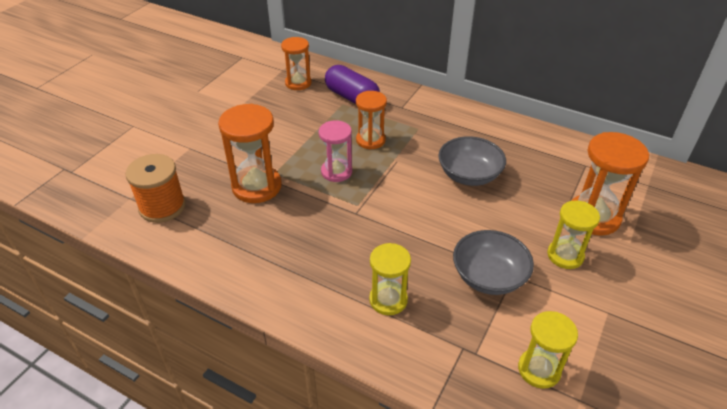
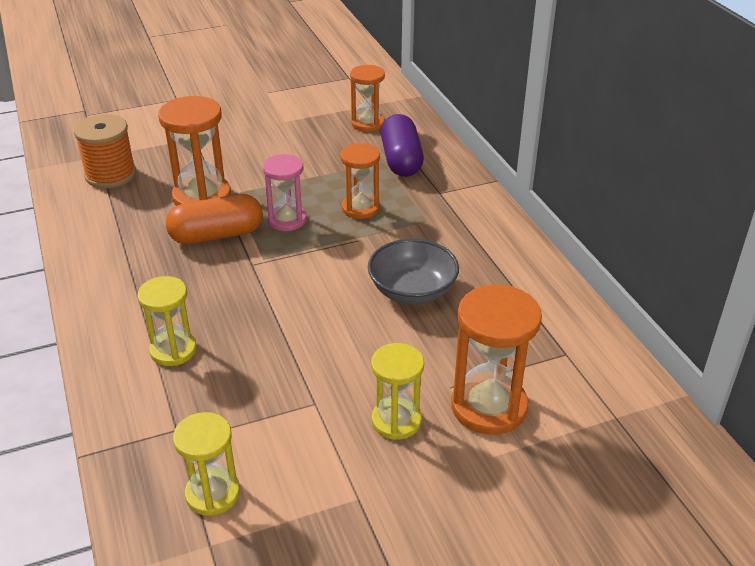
camera: 40 degrees right, 5 degrees down
grey bowl [453,230,534,295] -> none
none -> orange capsule [166,194,263,244]

